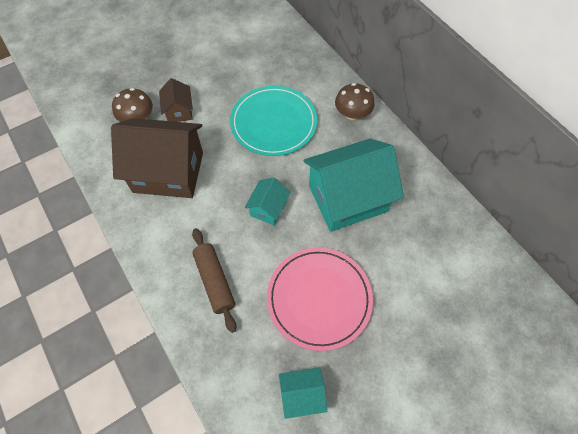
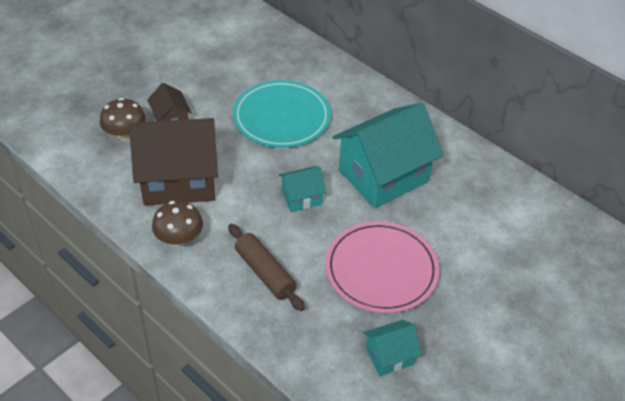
camera: 15 degrees left, 15 degrees down
turquoise house [245,177,291,225] -> turquoise house turned 60 degrees clockwise [278,166,326,212]
brown mushroom [335,83,375,120] -> brown mushroom moved to [152,201,203,247]

